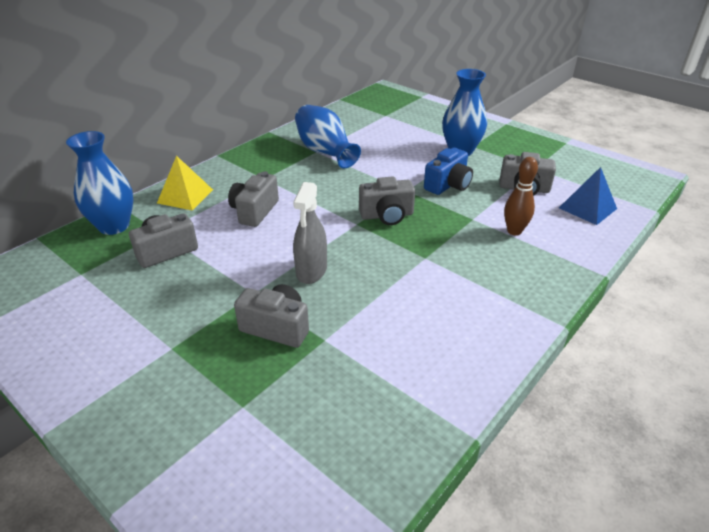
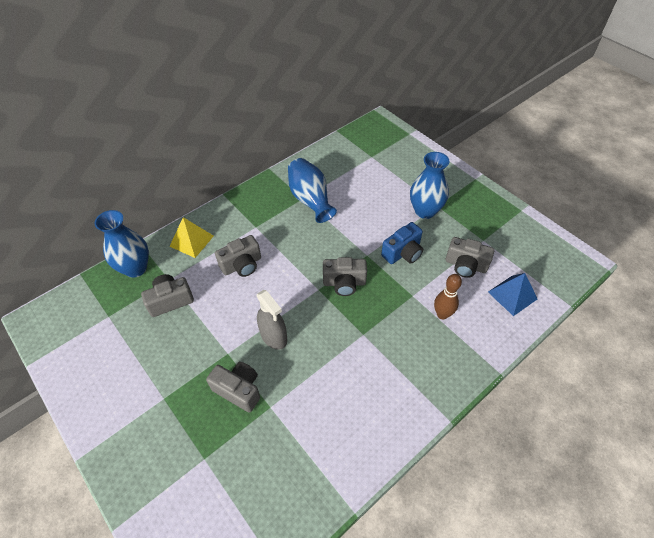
camera: 10 degrees right, 15 degrees up
grey camera [228,171,279,227] -> grey camera turned 150 degrees counterclockwise [215,235,261,277]
grey spray bottle [293,182,327,284] -> grey spray bottle turned 60 degrees counterclockwise [257,290,287,350]

